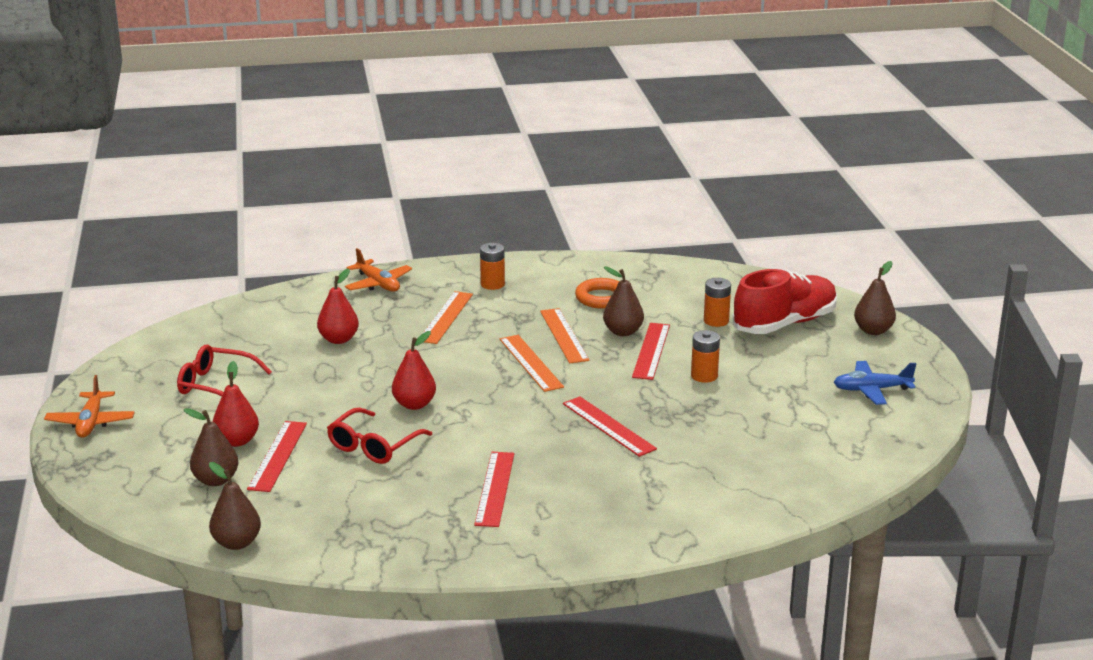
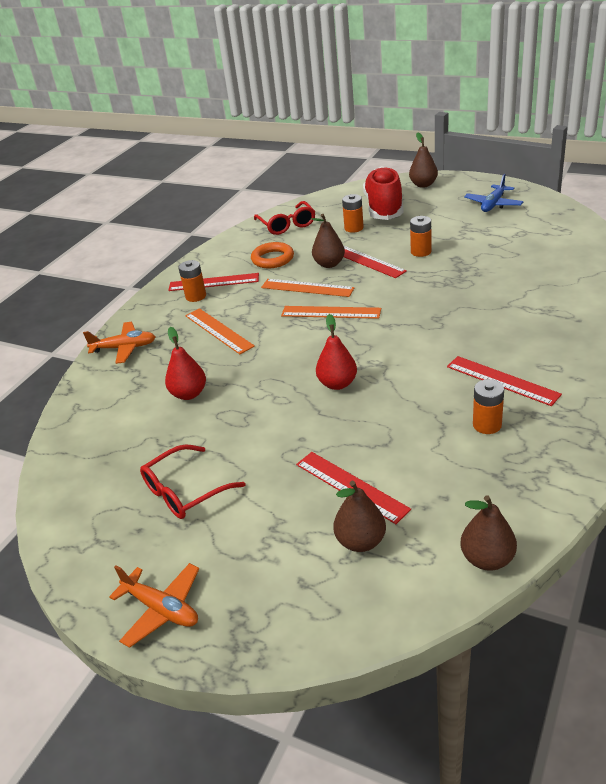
camera: 50 degrees left, 10 degrees up
red pear [213,361,259,447] -> none
red glasses [327,408,432,464] -> red glasses moved to [254,201,315,235]
red ruler [563,397,657,457] -> red ruler moved to [168,273,259,291]
none -> orange battery [473,379,504,434]

